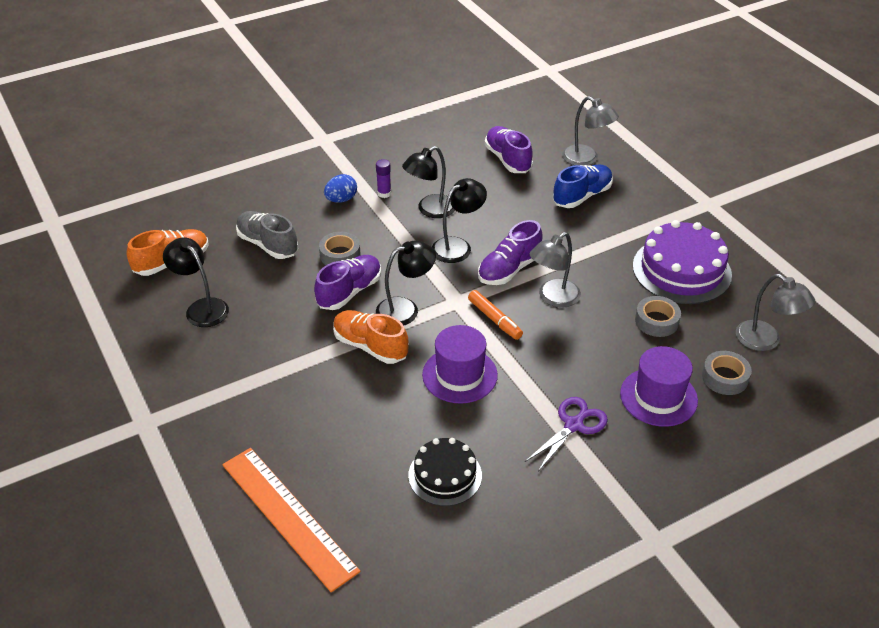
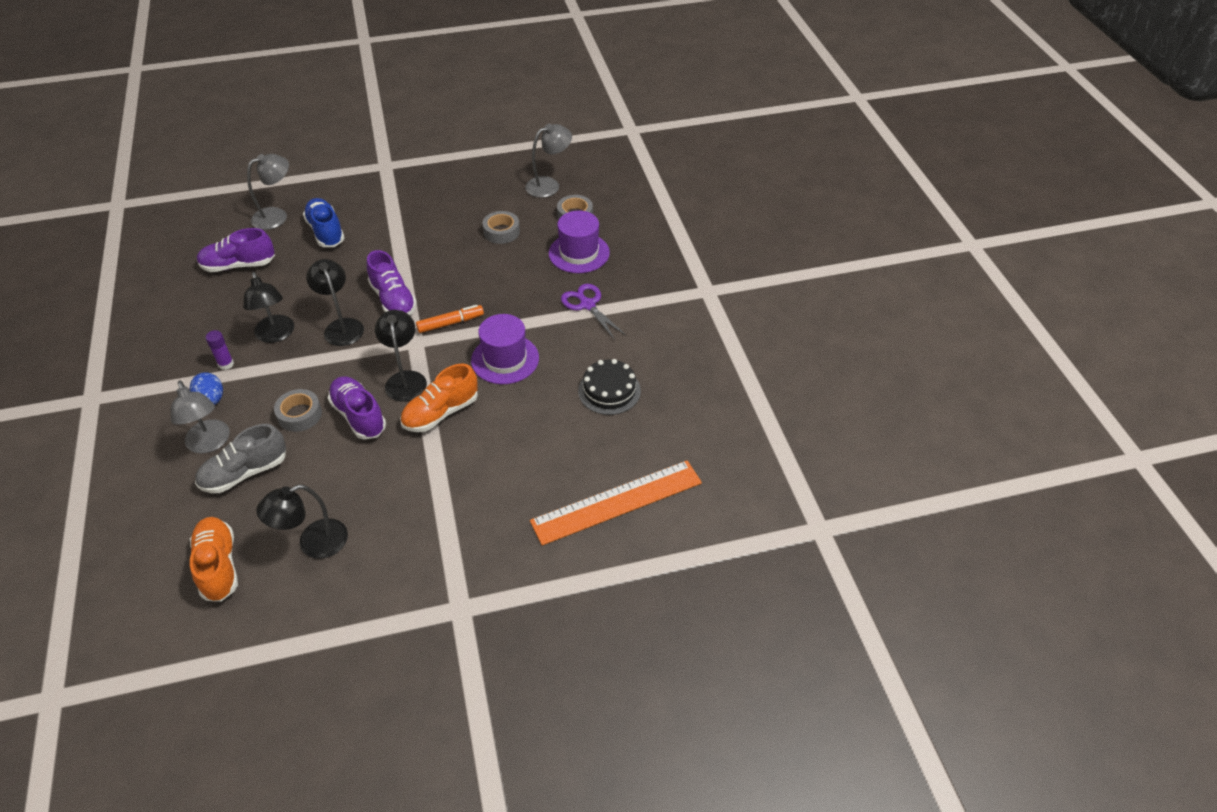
camera: 75 degrees left, 5 degrees up
grey lamp [530,232,581,308] -> grey lamp moved to [170,380,230,454]
purple cake [633,220,732,304] -> none

